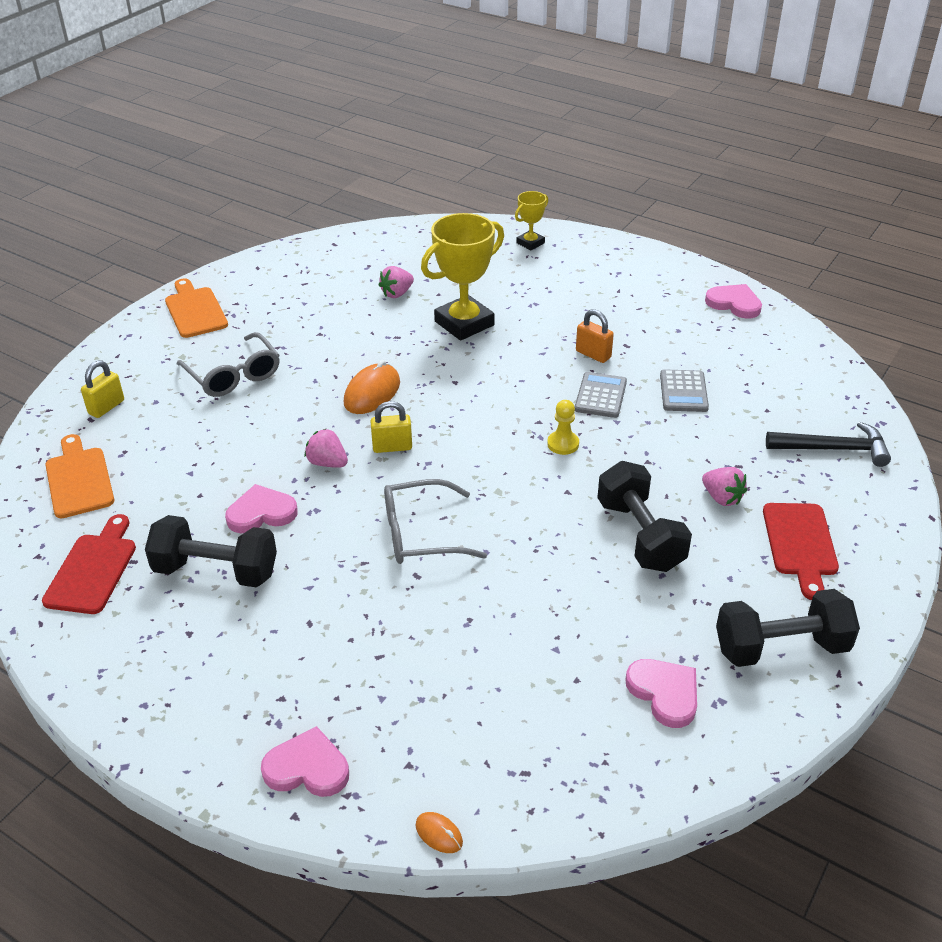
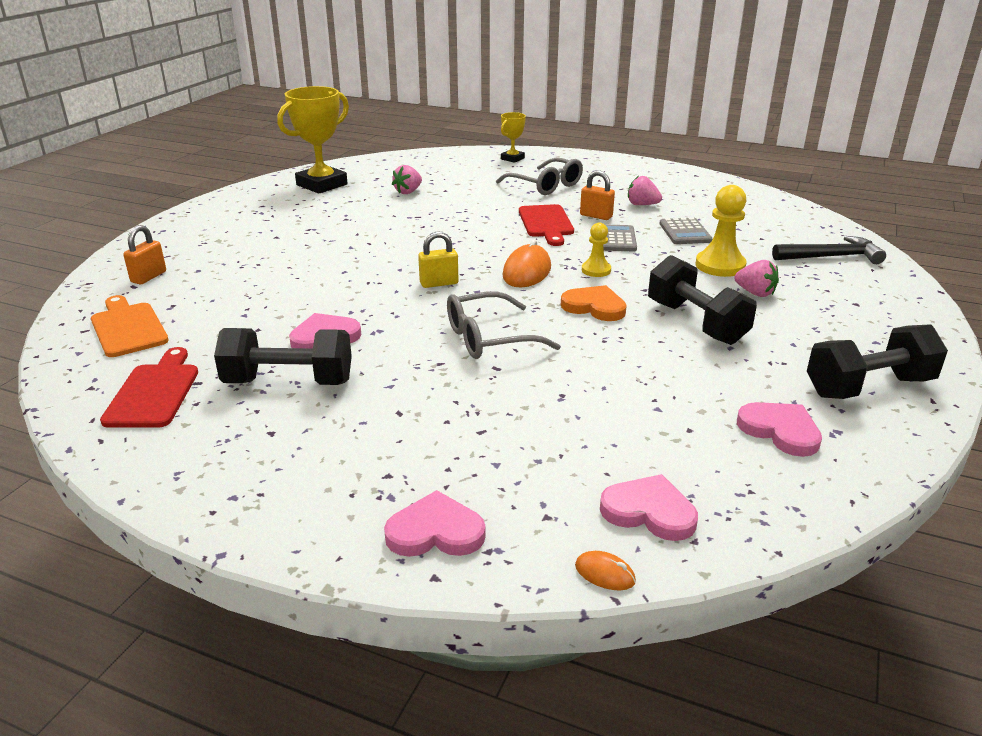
camera: 10 degrees left, 10 degrees down
yellow padlock [81,360,124,418] -> orange padlock [123,225,166,284]
orange cutting board [165,278,228,338] -> none
grey glasses [177,332,280,397] -> grey glasses moved to [496,158,583,195]
pink strawberry [305,428,348,468] -> pink strawberry moved to [628,176,662,205]
orange mouse [344,360,400,414] -> orange mouse moved to [503,239,551,287]
yellow trophy [421,213,504,341] -> yellow trophy moved to [277,86,349,194]
pink heart [705,284,762,319] -> pink heart moved to [600,474,698,541]
red cutting board [763,503,839,600] -> red cutting board moved to [519,204,574,246]
none -> orange heart [561,285,627,321]
none -> yellow pawn [696,185,747,277]

